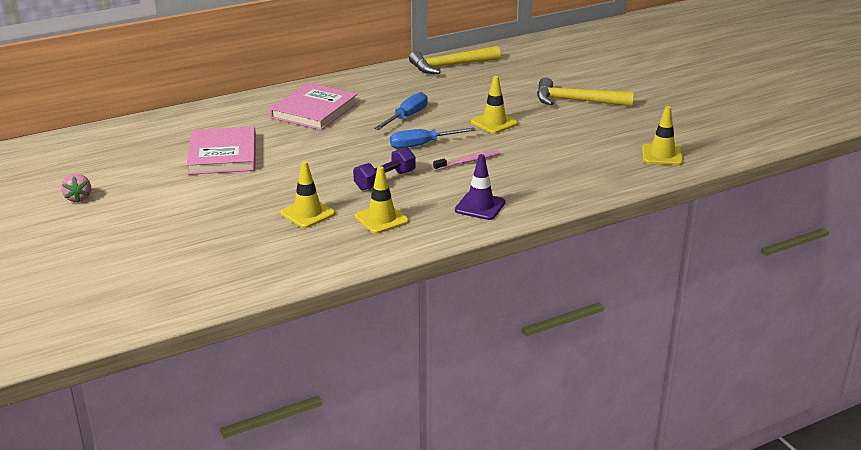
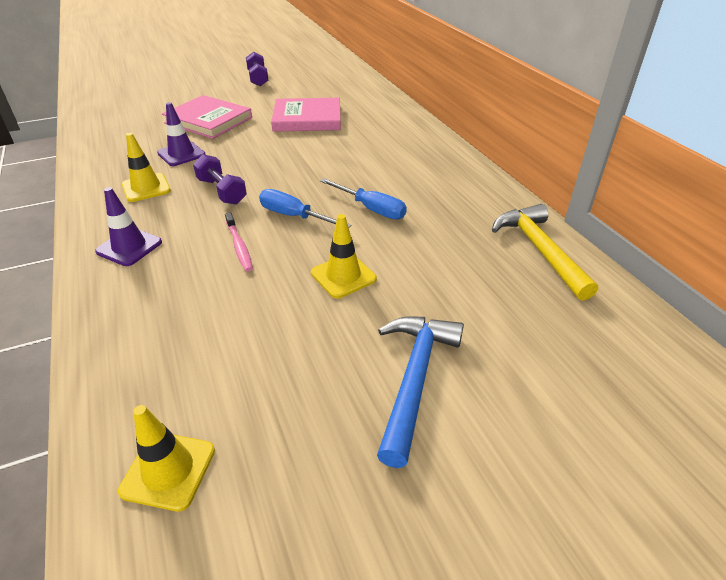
camera: 95 degrees right, 10 degrees up
pink strawberry [61,174,91,203] -> purple dumbbell [246,52,269,86]
pink book [270,83,358,130] -> pink book moved to [162,95,252,139]
yellow traffic cone [280,161,335,228] -> purple traffic cone [157,102,206,166]
blue screwdriver [390,127,476,149] -> blue screwdriver turned 45 degrees counterclockwise [259,189,352,228]
yellow hammer [537,77,634,106] -> blue hammer [377,316,464,468]

